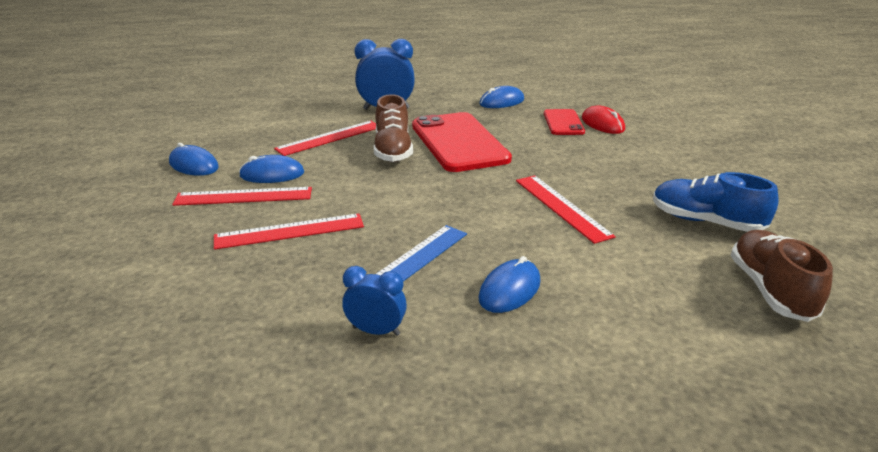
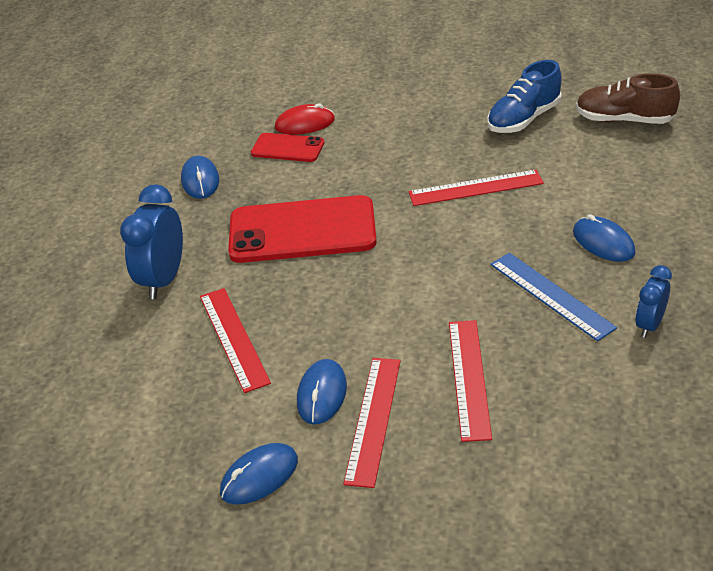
camera: 70 degrees left, 10 degrees up
brown shoe [374,94,413,162] -> none

